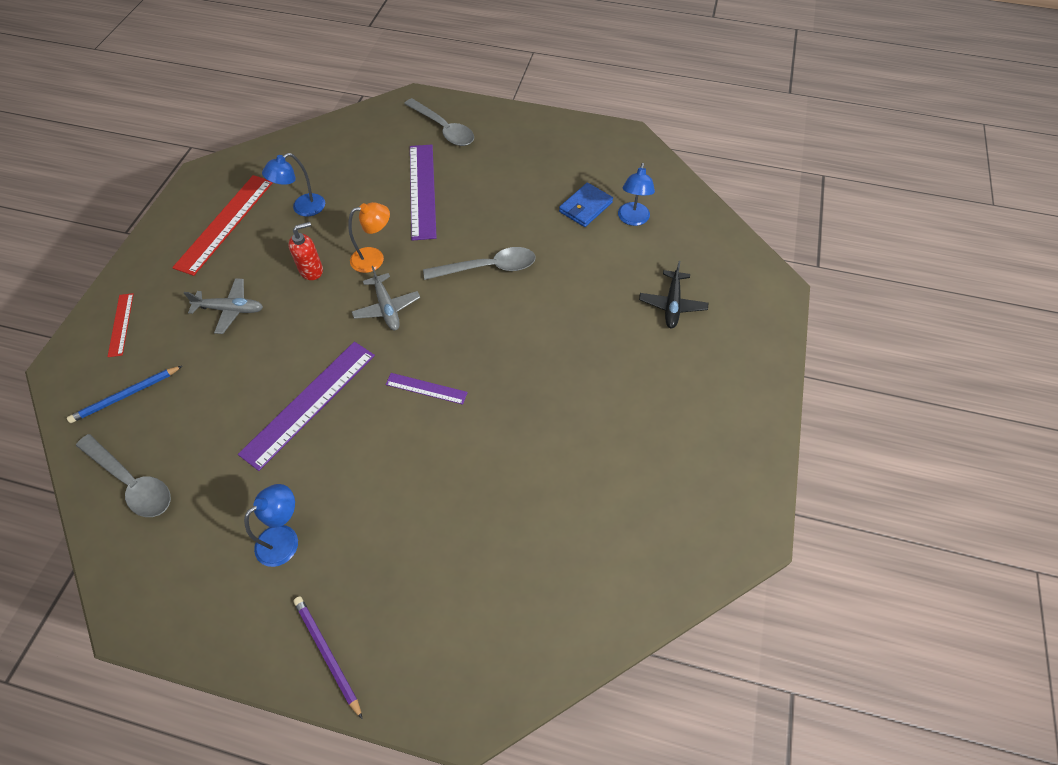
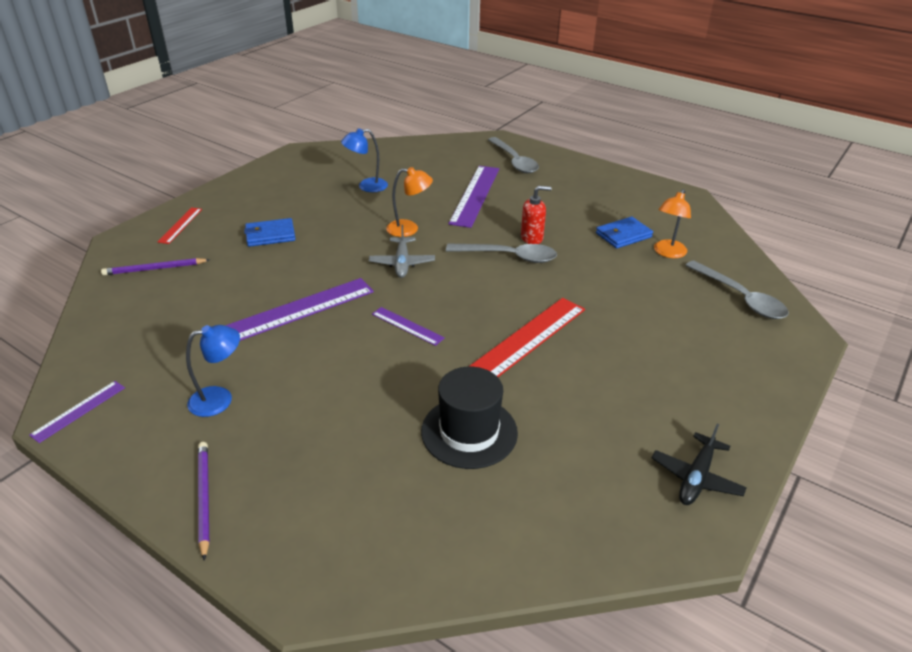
camera: 20 degrees right, 20 degrees down
blue pencil [67,366,182,423] -> purple pencil [101,258,210,275]
grey spoon [76,434,171,517] -> grey spoon moved to [685,261,789,319]
red ruler [172,175,273,276] -> red ruler moved to [468,298,585,377]
grey plane [184,278,263,334] -> blue wallet [244,218,295,247]
red soap dispenser [288,222,323,280] -> red soap dispenser moved to [521,186,551,244]
blue lamp [618,163,655,226] -> orange lamp [654,189,691,258]
black plane [639,261,708,328] -> black plane moved to [652,424,747,505]
none -> purple ruler [29,381,125,443]
none -> black hat [421,367,518,469]

